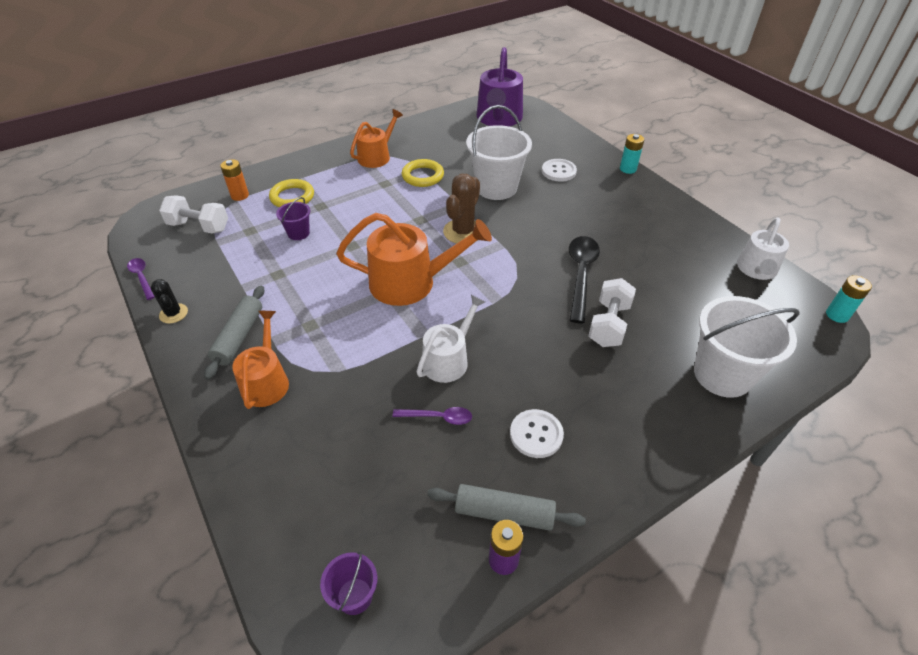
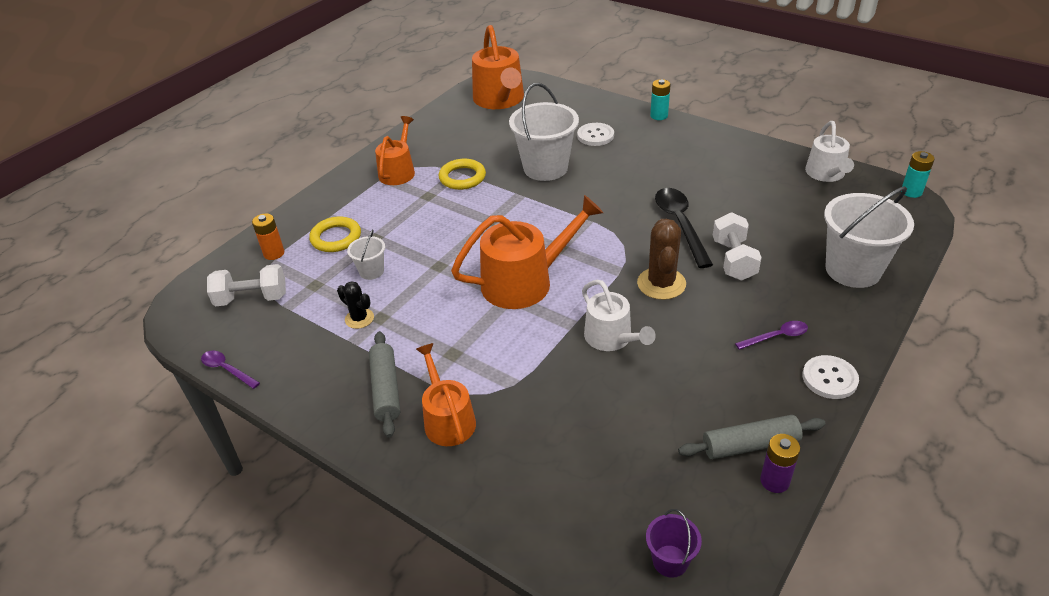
camera: 20 degrees left, 5 degrees down
black cactus [151,279,188,324] -> black cactus moved to [337,281,374,329]
purple bucket [276,197,310,240] -> white bucket [347,230,385,280]
purple spoon [392,407,472,425] -> purple spoon moved to [735,321,808,350]
white watering can [417,295,485,383] -> white watering can turned 135 degrees clockwise [582,280,656,351]
brown cactus [443,174,480,244] -> brown cactus moved to [637,219,686,300]
purple watering can [477,47,523,126] -> orange watering can [472,25,524,109]
white button [510,409,564,458] -> white button moved to [802,355,859,399]

